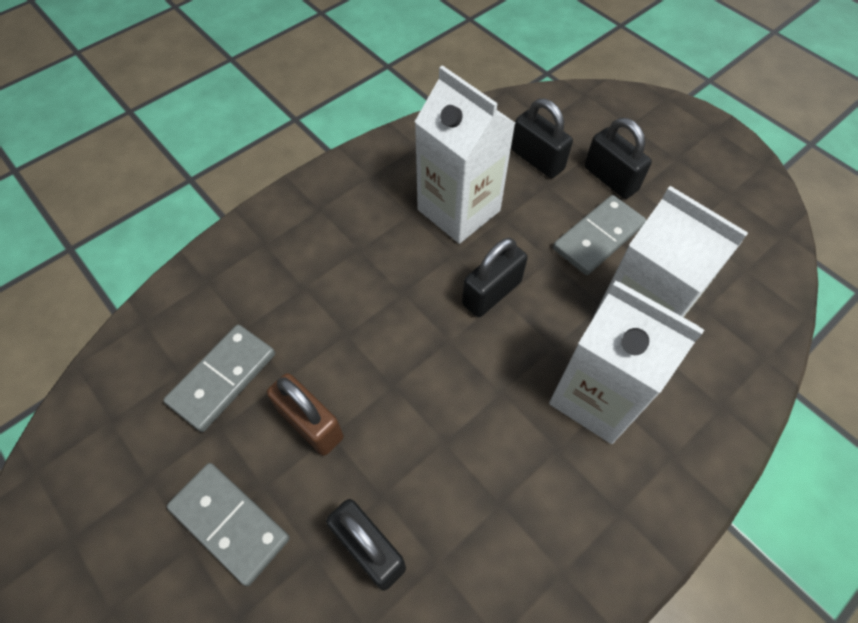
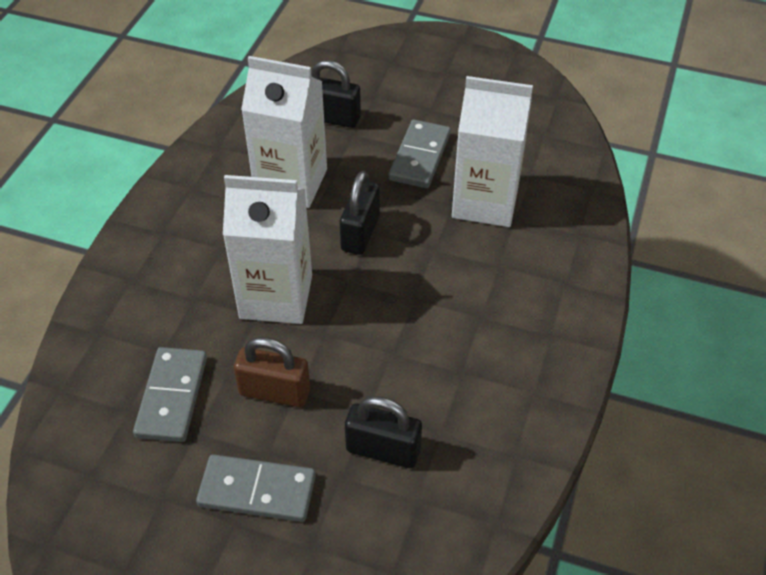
camera: 30 degrees left, 10 degrees down
white carton [549,281,704,444] -> white carton moved to [223,175,312,324]
black padlock [584,118,652,199] -> none

